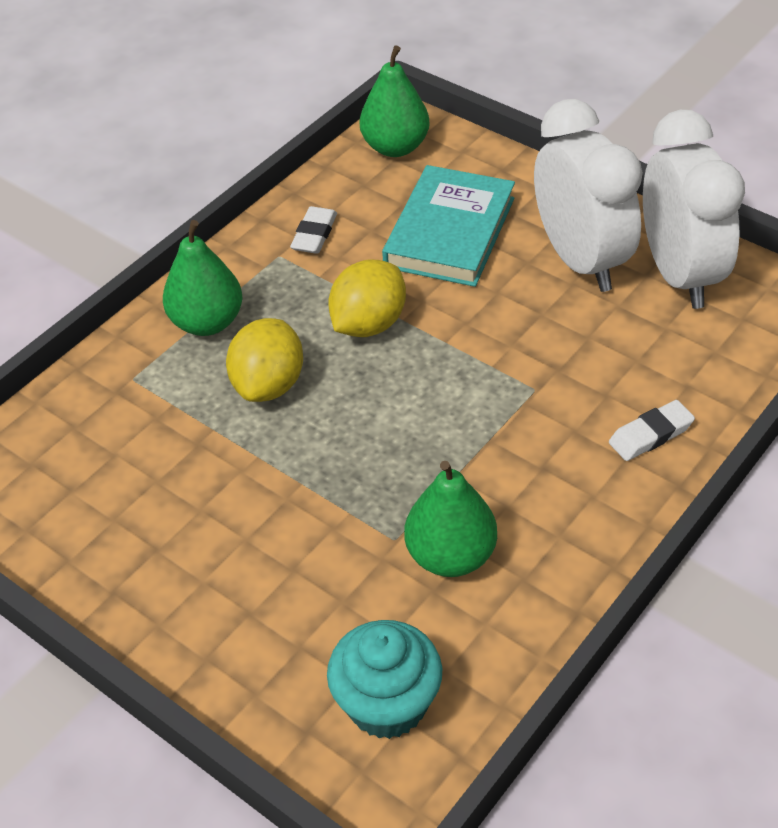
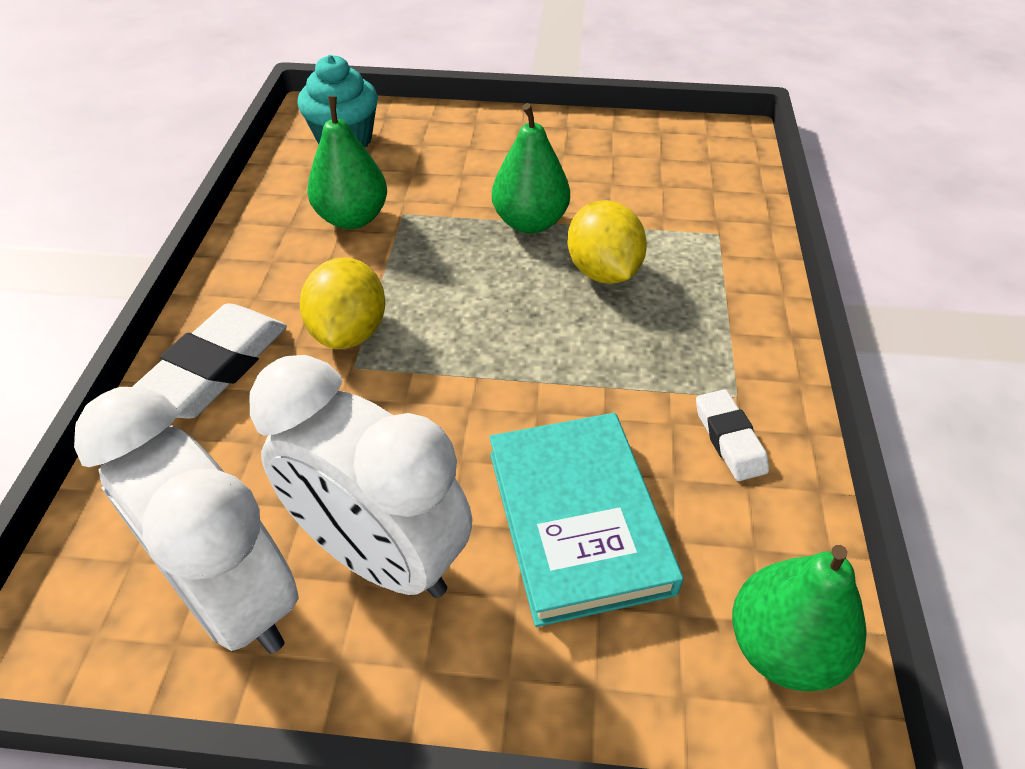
camera: 145 degrees right, 0 degrees up
green pear [163,220,243,336] -> green pear moved to [492,103,570,234]
yellow lemon [328,259,406,337] -> yellow lemon moved to [300,257,385,349]
white eraser [609,400,695,461] -> white eraser [132,303,287,419], size x1.78

